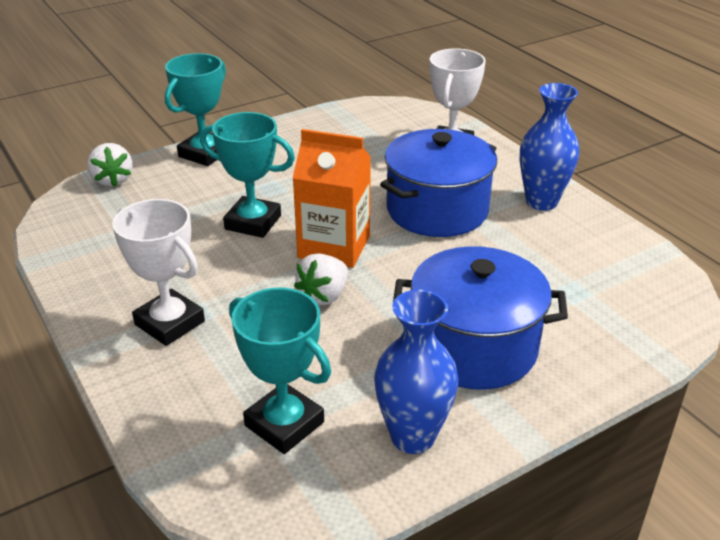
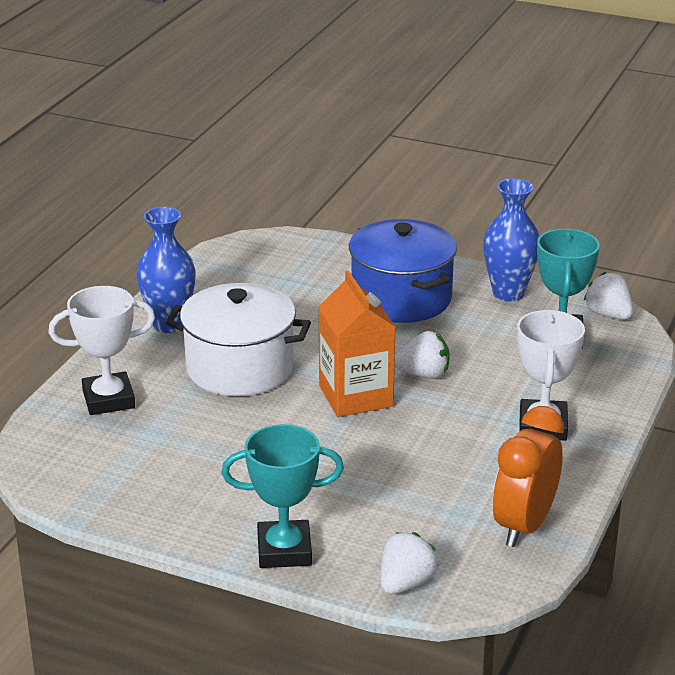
camera: 125 degrees left, 5 degrees down
turquoise trophy [200,112,295,238] -> none
blue pot [380,129,497,237] -> white pot [165,283,311,396]
none -> orange clock [493,406,564,547]
none -> white strawberry [584,272,633,320]

